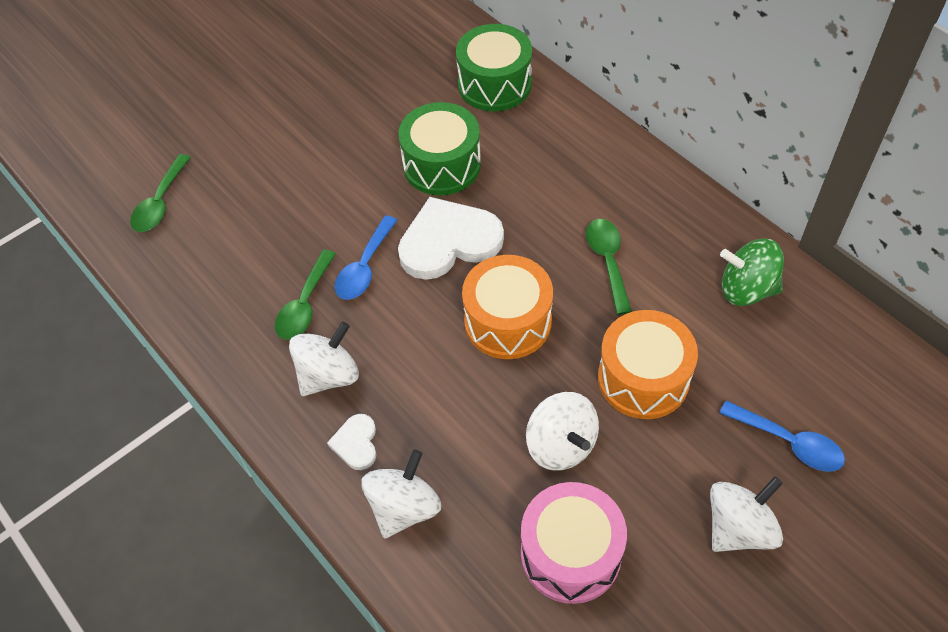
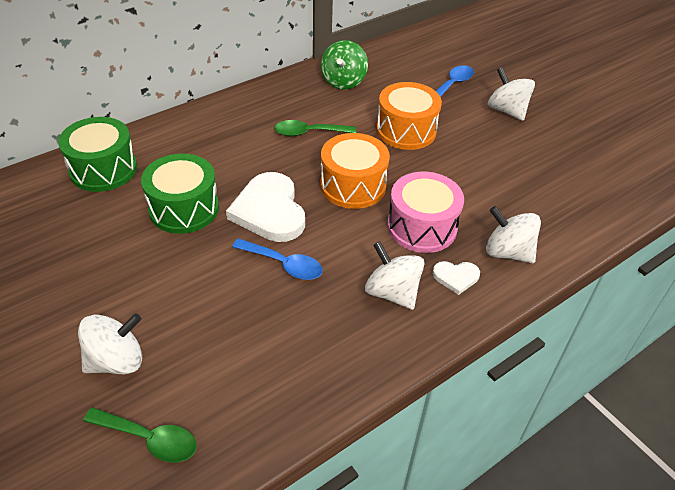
camera: 90 degrees left, 10 degrees down
green spoon [275,250,336,340] -> none
pink drum [521,482,627,604] -> pink drum moved to [387,172,464,253]
white spinning top [526,392,599,471] -> white spinning top moved to [78,313,142,374]

